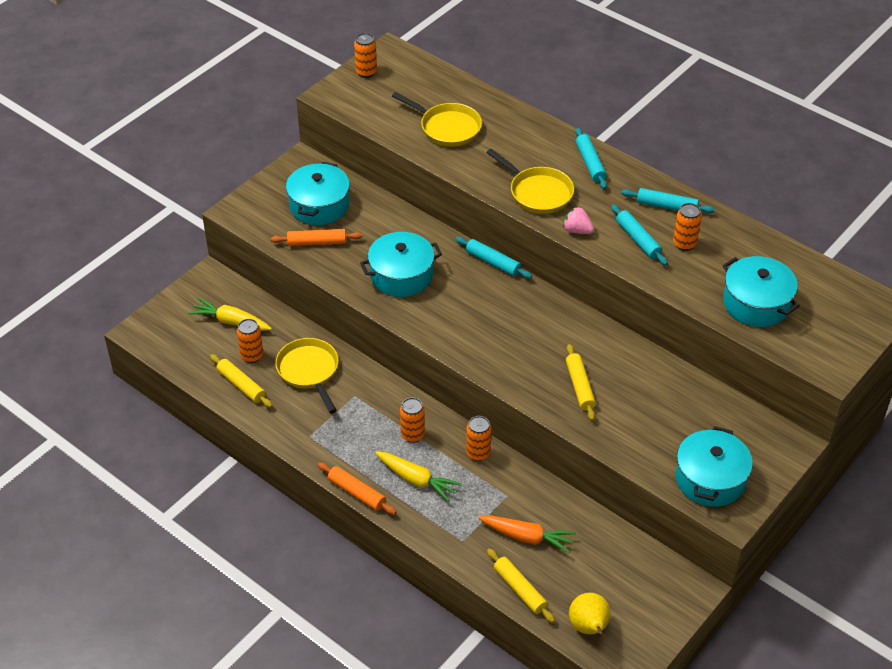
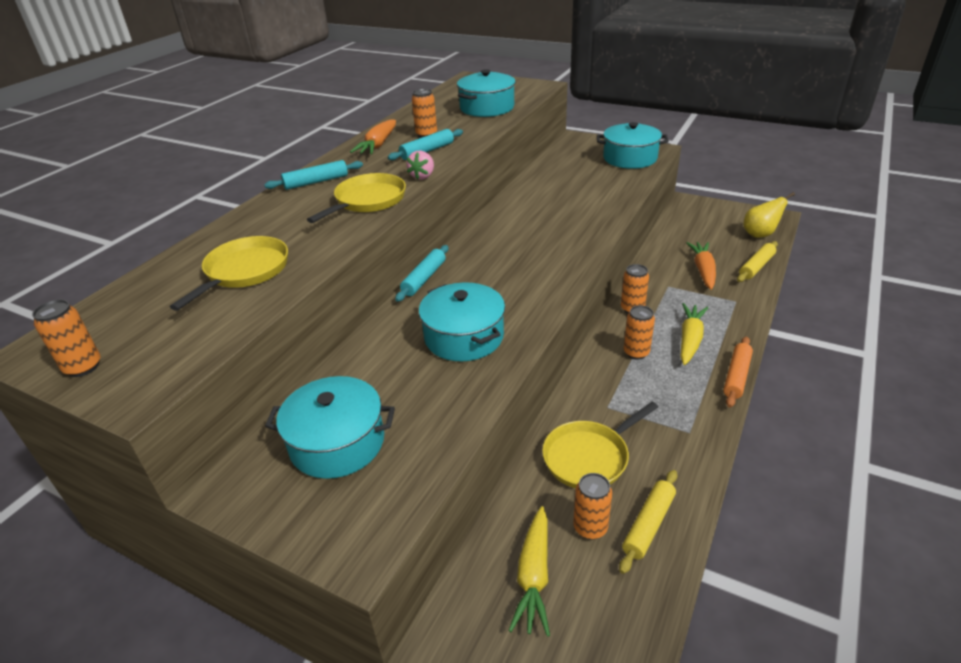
camera: 100 degrees left, 10 degrees down
orange rolling pin [271,229,362,246] -> none
yellow rolling pin [566,344,596,421] -> none
turquoise rolling pin [621,188,715,213] -> orange carrot [350,120,396,154]

